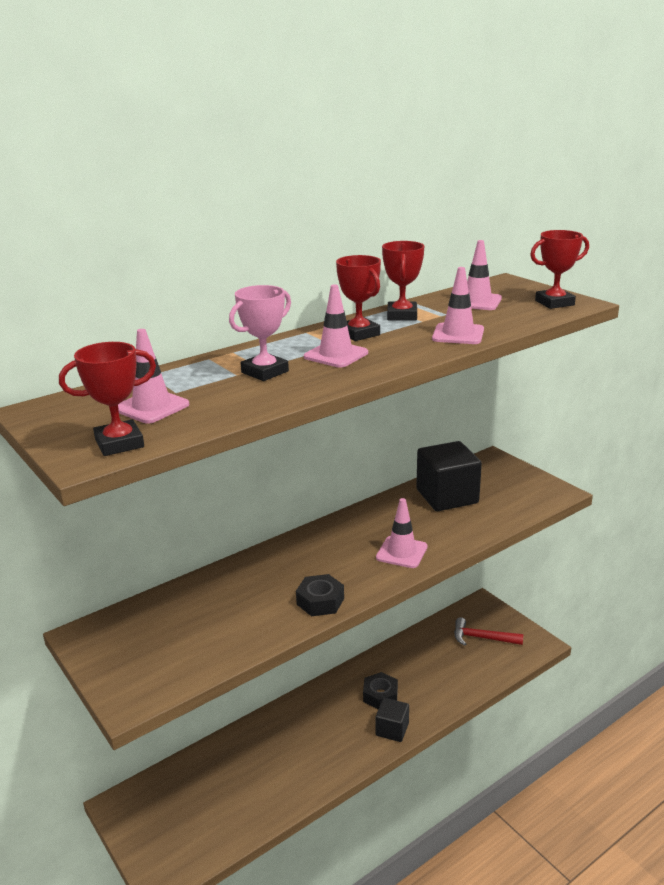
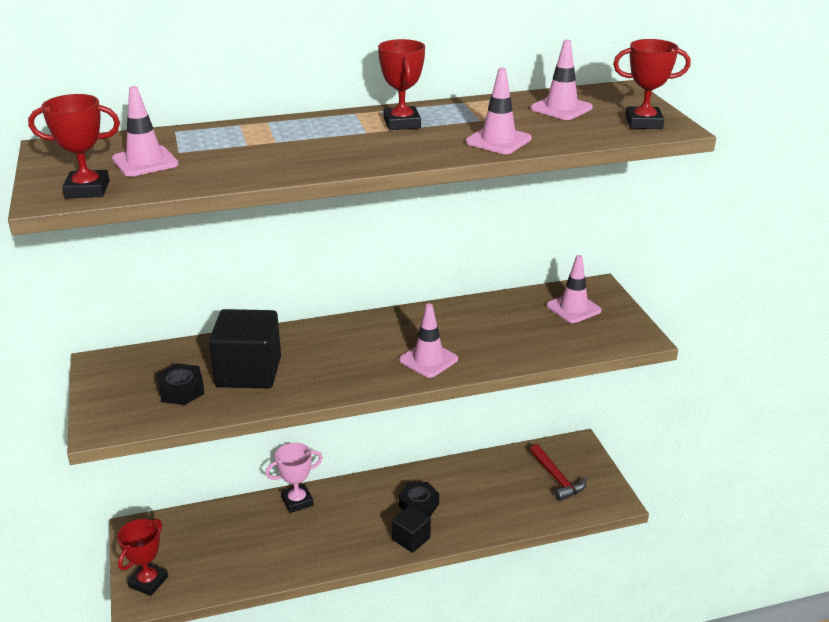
camera: 20 degrees right, 5 degrees up
pink trophy [229,285,291,381] -> pink trophy moved to [265,443,323,513]
black nut [296,574,344,616] -> black nut moved to [157,363,205,405]
pink traffic cone [304,285,368,368] -> pink traffic cone moved to [546,255,602,323]
red trophy [382,241,424,320] -> red trophy moved to [117,519,168,596]
black cube [416,441,482,511] -> black cube moved to [209,309,281,389]
red hammer [454,617,523,646] -> red hammer turned 150 degrees counterclockwise [530,444,586,501]

